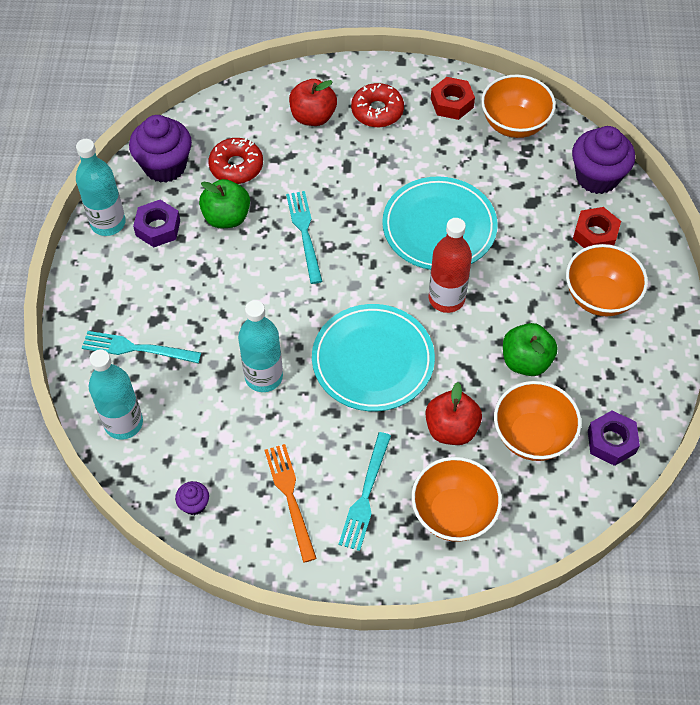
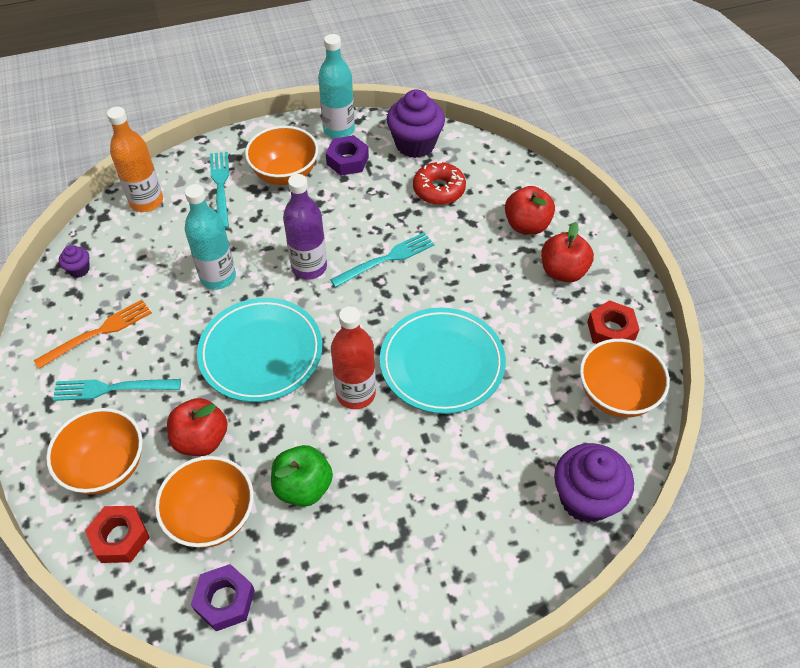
camera: 70 degrees right, 5 degrees down
turquoise bottle [89,349,143,440] -> orange bottle [107,107,163,212]
green apple [199,179,250,228] -> none
red donut [351,83,404,127] -> red apple [541,222,594,282]
orange bowl [566,244,648,317] -> orange bowl moved to [245,126,318,185]
red nut [573,207,621,248] -> red nut moved to [85,506,150,563]
none -> purple bottle [283,174,327,279]

